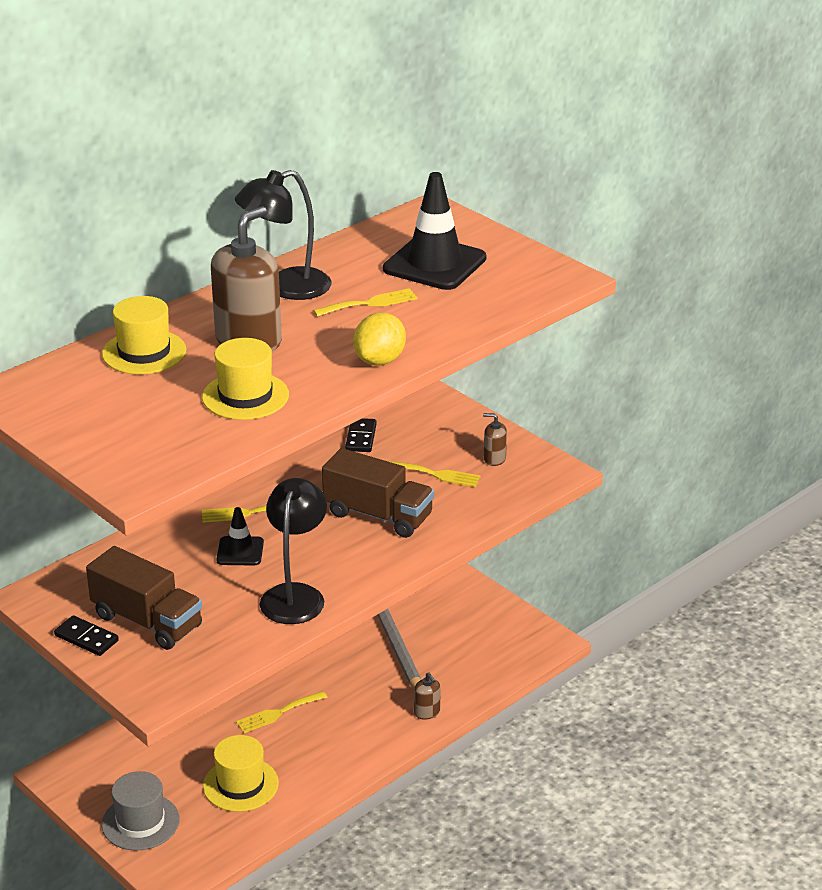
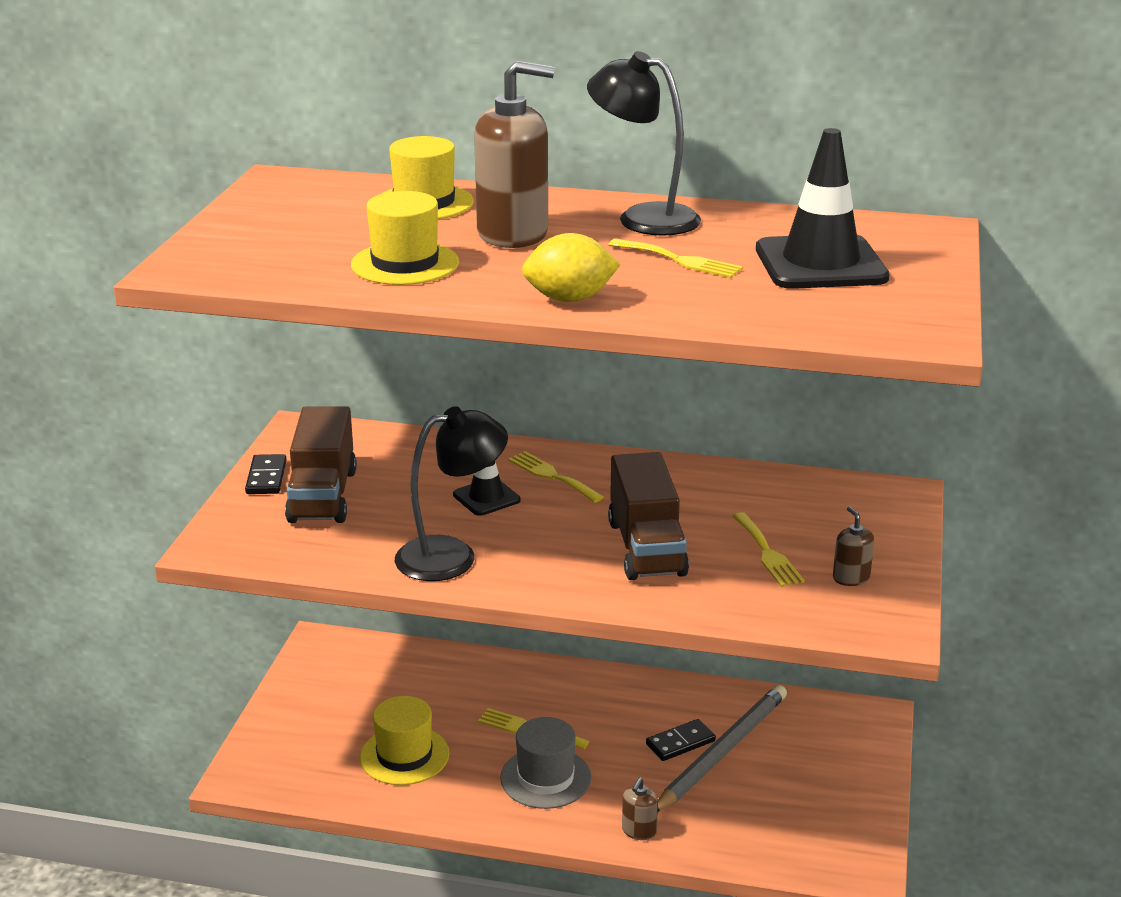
camera: 55 degrees right, 5 degrees down
grey hat [102,771,179,851] -> grey hat moved to [500,717,591,809]
black domino [345,418,377,452] -> black domino moved to [646,719,716,761]

